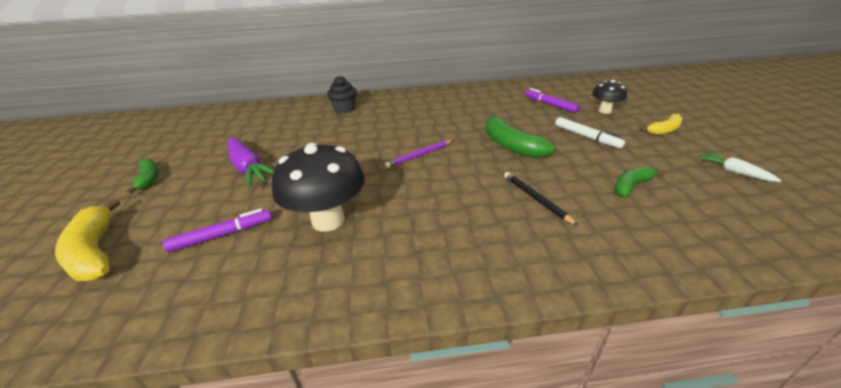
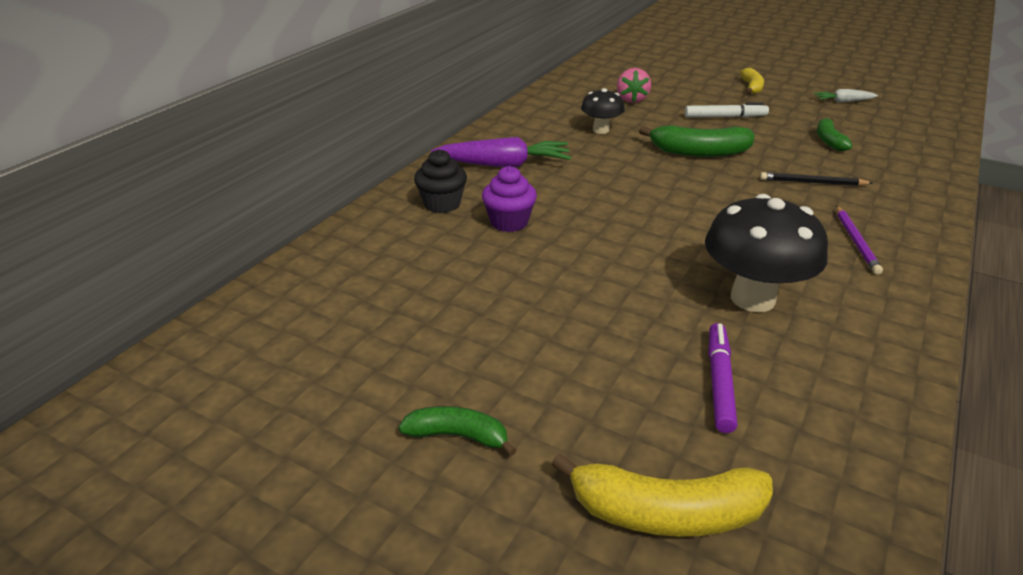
camera: 55 degrees left, 0 degrees up
purple carrot [228,137,274,188] -> purple carrot moved to [431,137,571,167]
purple pencil [385,140,453,168] -> purple pencil moved to [836,206,883,275]
purple marker [525,88,580,113] -> pink strawberry [617,68,651,103]
black mushroom [592,80,627,114] -> black mushroom moved to [581,88,625,134]
none -> purple cupcake [482,166,537,232]

